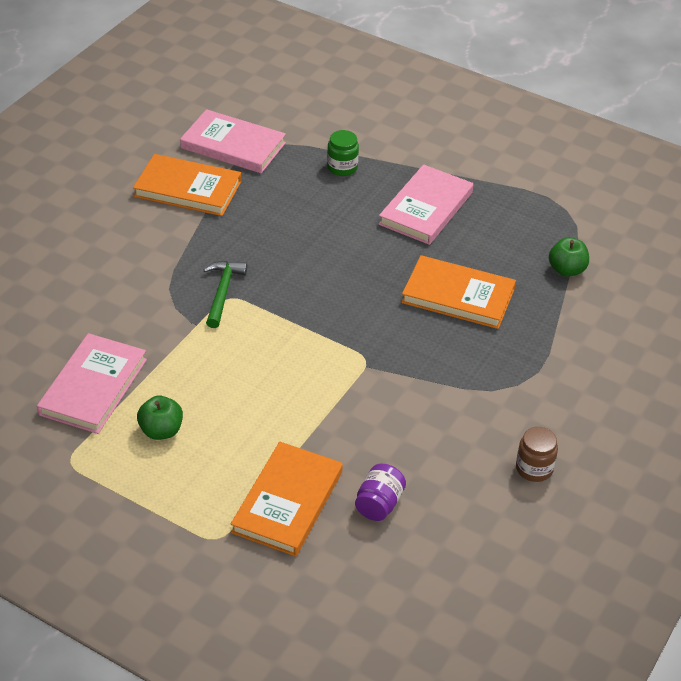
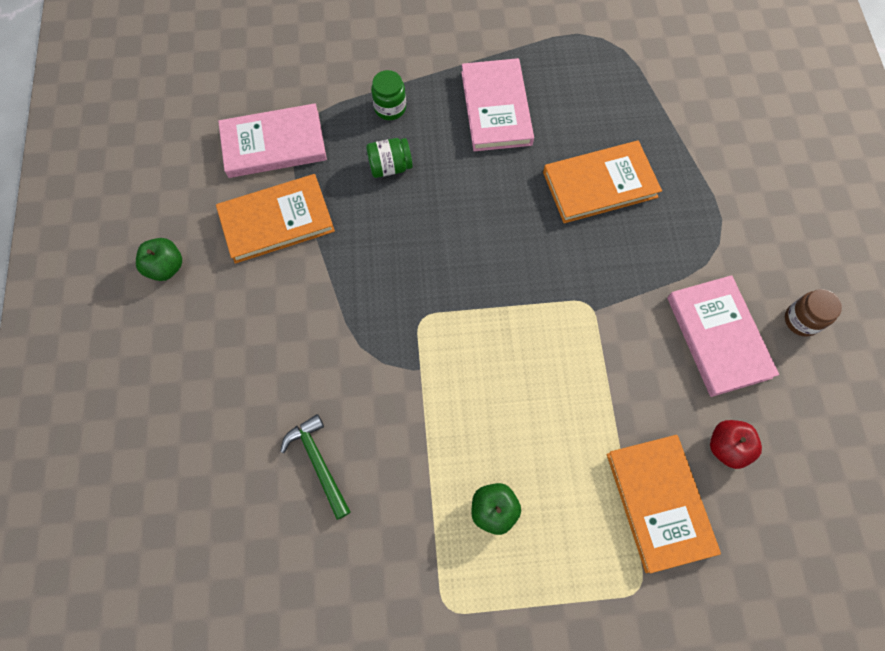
camera: 35 degrees left, 25 degrees up
pink book [37,333,147,434] -> pink book moved to [667,275,779,397]
green hammer [203,261,247,328] -> green hammer moved to [280,414,351,520]
purple jar [355,464,406,521] -> red apple [710,420,762,469]
green apple [549,237,589,277] -> green apple moved to [136,238,182,281]
none -> green jar [366,138,413,178]

